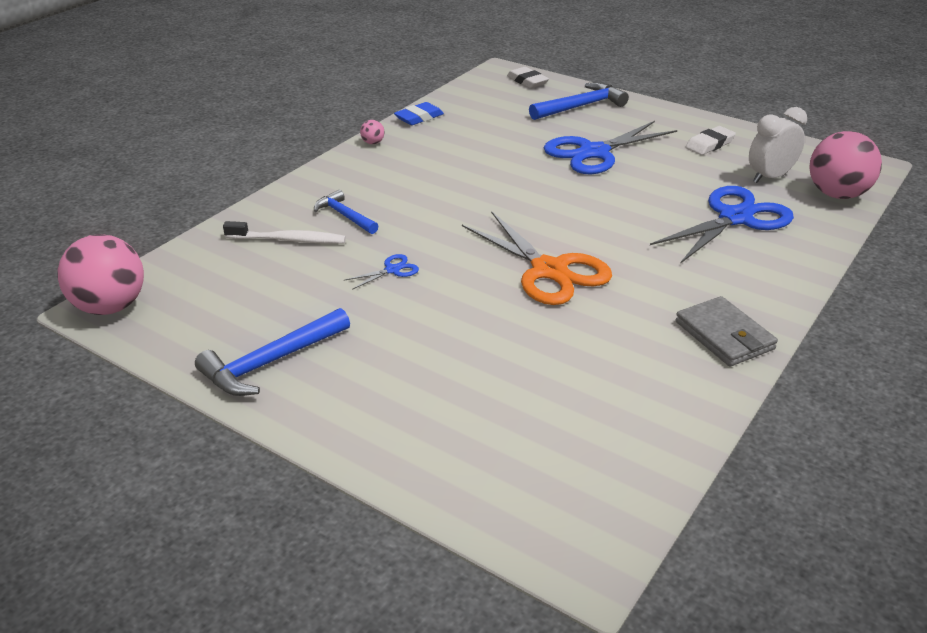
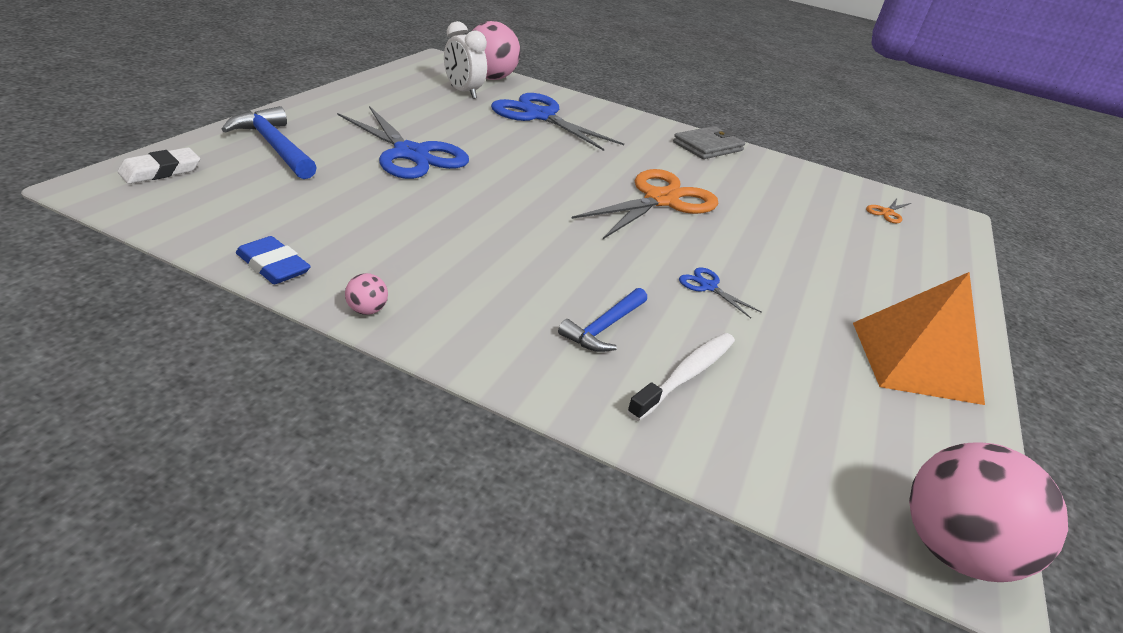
camera: 105 degrees left, 0 degrees up
blue hammer [195,308,350,396] -> orange pyramid [853,272,985,405]
white toothbrush [223,221,346,244] -> white toothbrush turned 45 degrees clockwise [627,333,735,421]
white eraser [685,126,736,155] -> none
none -> orange scissors [866,198,911,223]

